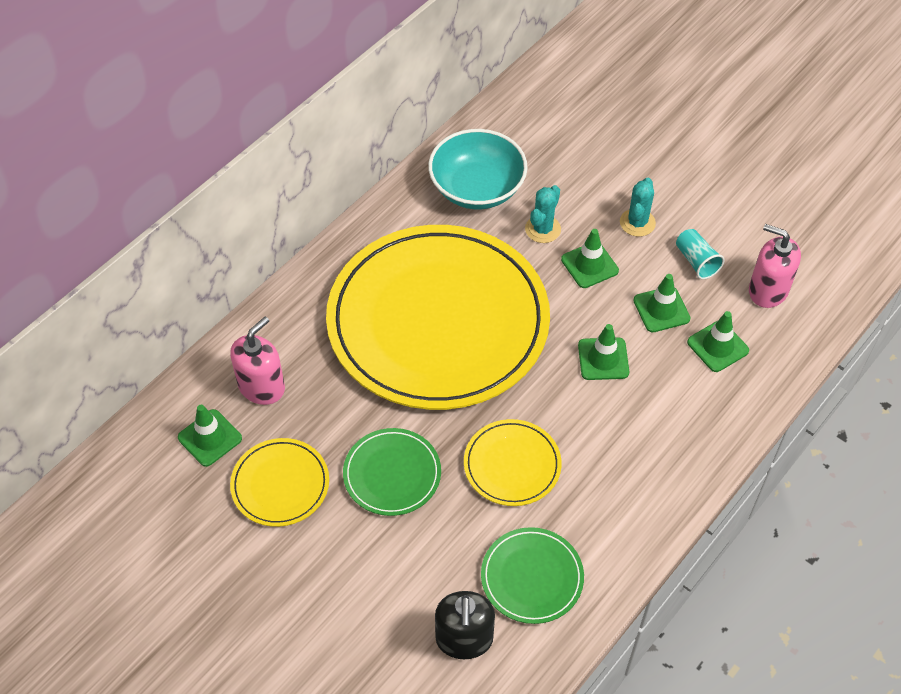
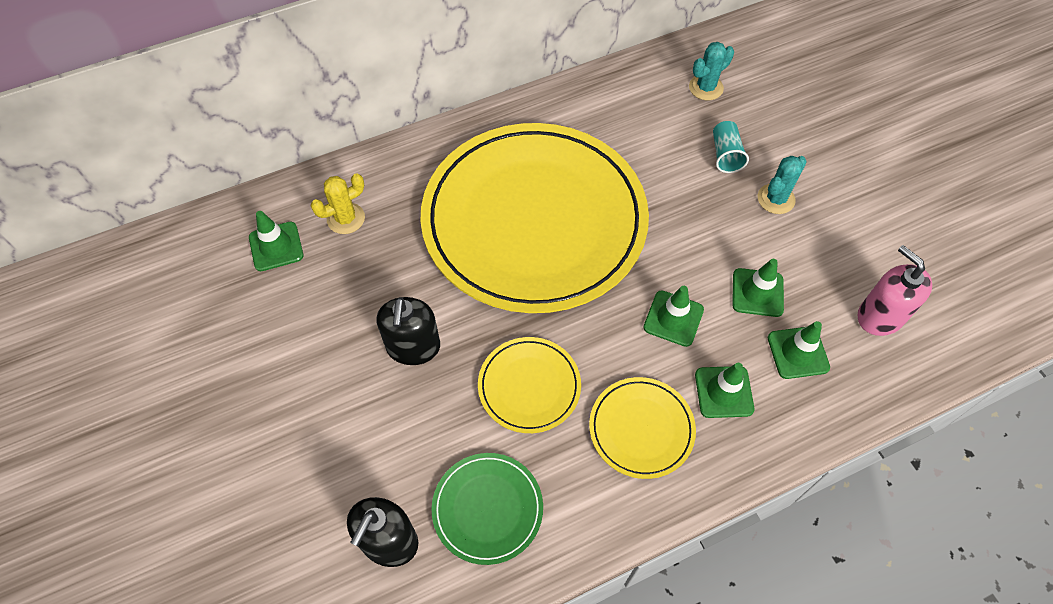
camera: 25 degrees right, 5 degrees up
pink soap dispenser [230,317,285,405] -> yellow cactus [311,173,365,234]
yellow plate [230,438,329,527] -> yellow plate moved to [589,377,696,479]
green plate [343,428,441,516] -> black soap dispenser [377,297,440,365]
turquoise bowl [428,129,528,209] -> none
turquoise cactus [525,185,561,243] -> turquoise cactus moved to [689,42,734,100]
green traffic cone [561,229,619,288] -> green traffic cone moved to [695,363,754,418]
turquoise cup [676,229,725,279] -> turquoise cup moved to [713,121,749,173]

